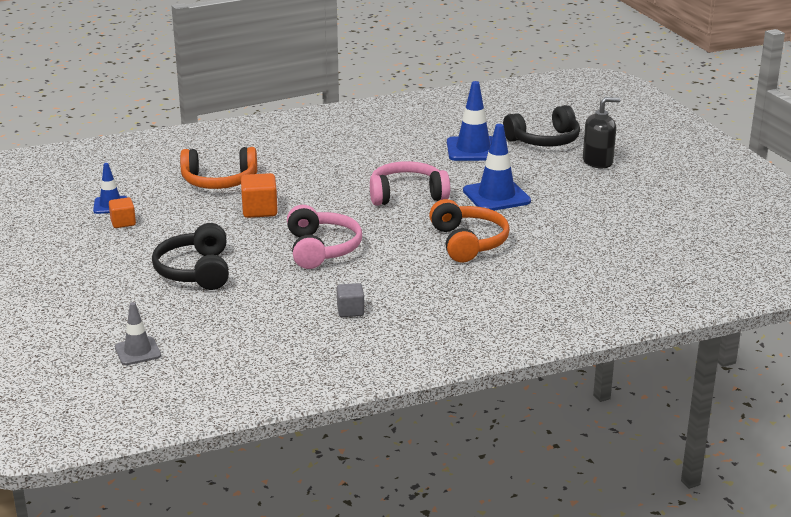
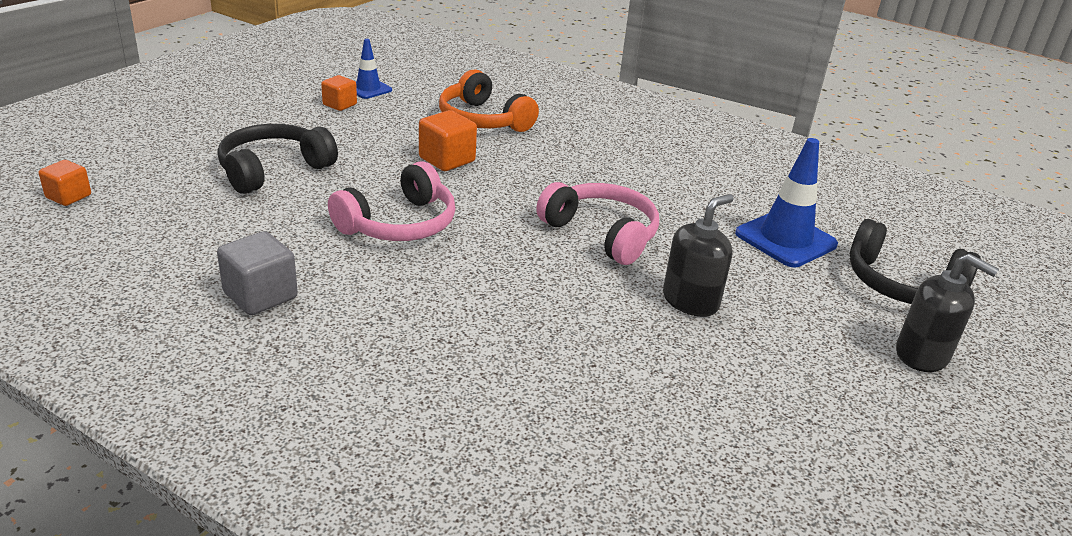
camera: 50 degrees right, 5 degrees up
grey traffic cone [115,302,161,365] -> orange cube [39,160,91,206]
grey cube [337,283,364,317] -> grey cube [217,231,298,315], size x1.53
orange headphones [429,199,510,262] -> none
blue traffic cone [463,124,531,211] -> black soap dispenser [663,194,734,317]

